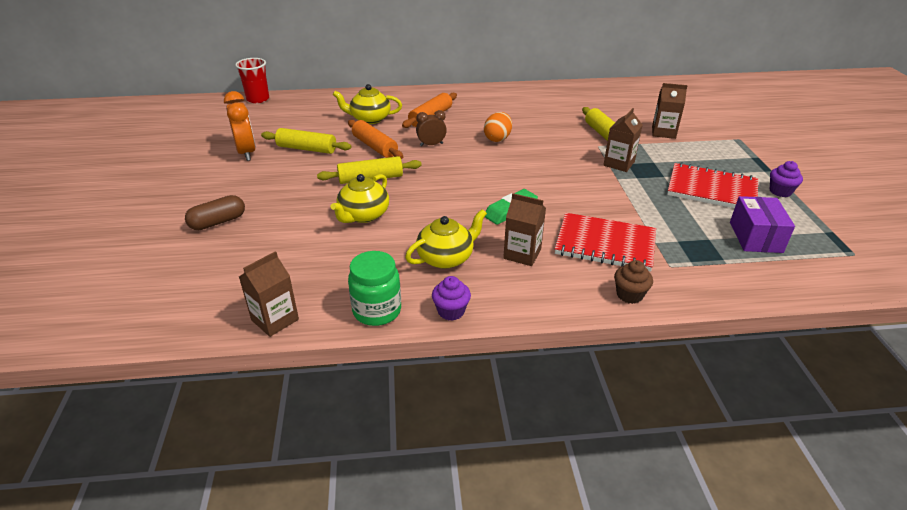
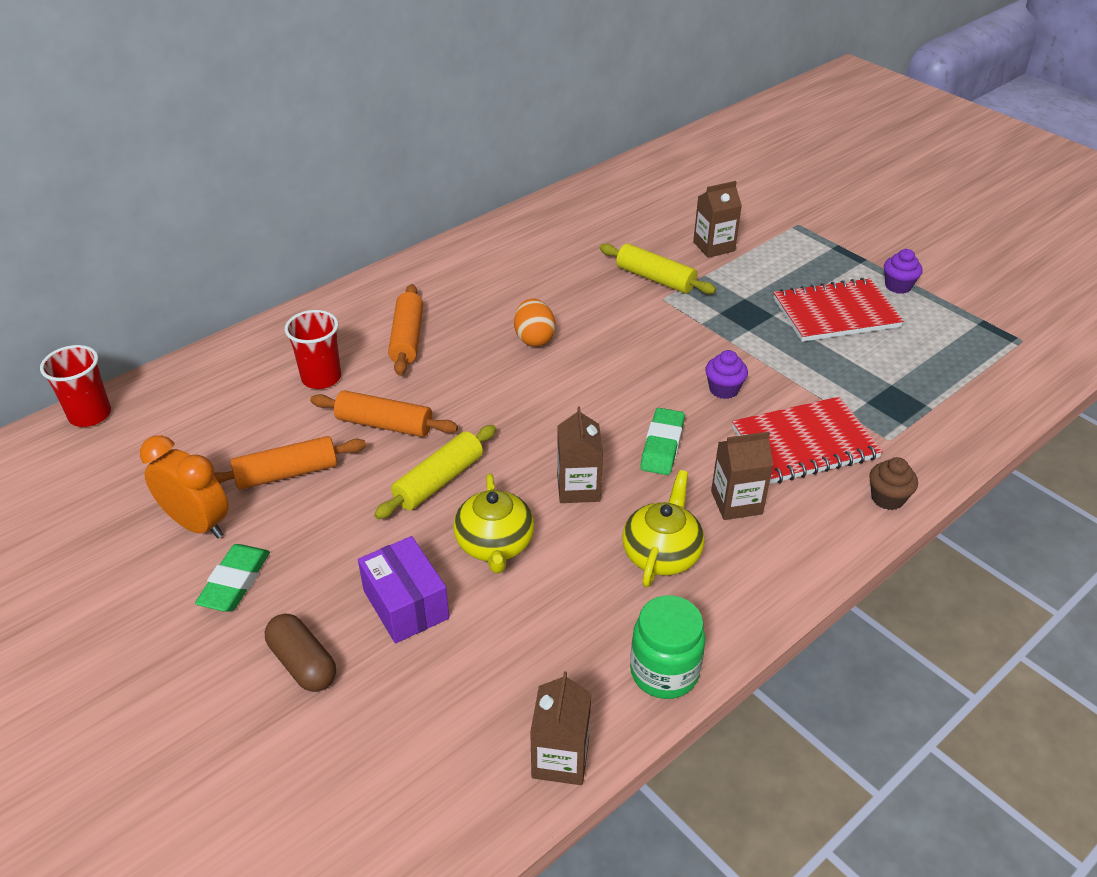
camera: 35 degrees left, 5 degrees up
brown capsule [185,195,245,230] -> brown capsule turned 60 degrees counterclockwise [265,614,336,692]
yellow rolling pin [261,128,351,154] -> orange rolling pin [214,436,366,490]
yellow teapot [333,84,402,124] -> red cup [285,310,341,389]
brown clock [416,110,447,146] -> none
purple cupcake [432,276,471,321] -> purple cupcake moved to [705,350,748,399]
brown carton [603,108,643,172] -> brown carton moved to [557,406,603,503]
purple box [730,196,795,253] -> purple box moved to [358,536,449,643]
none -> green eraser [195,544,270,611]

